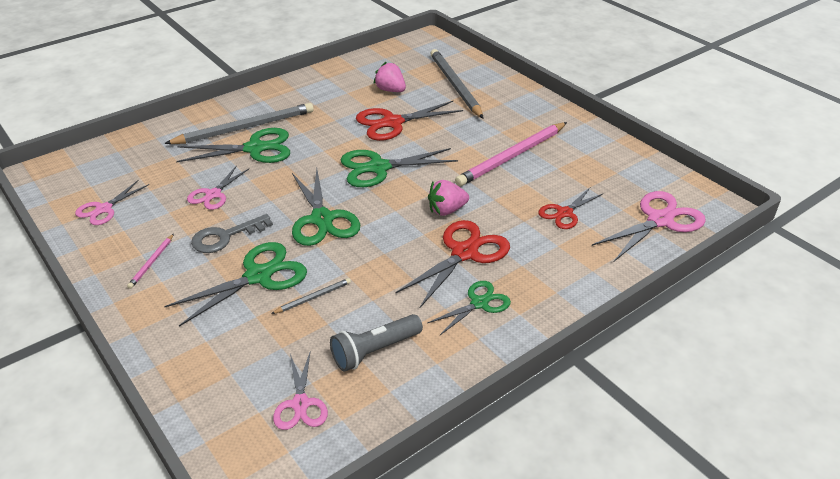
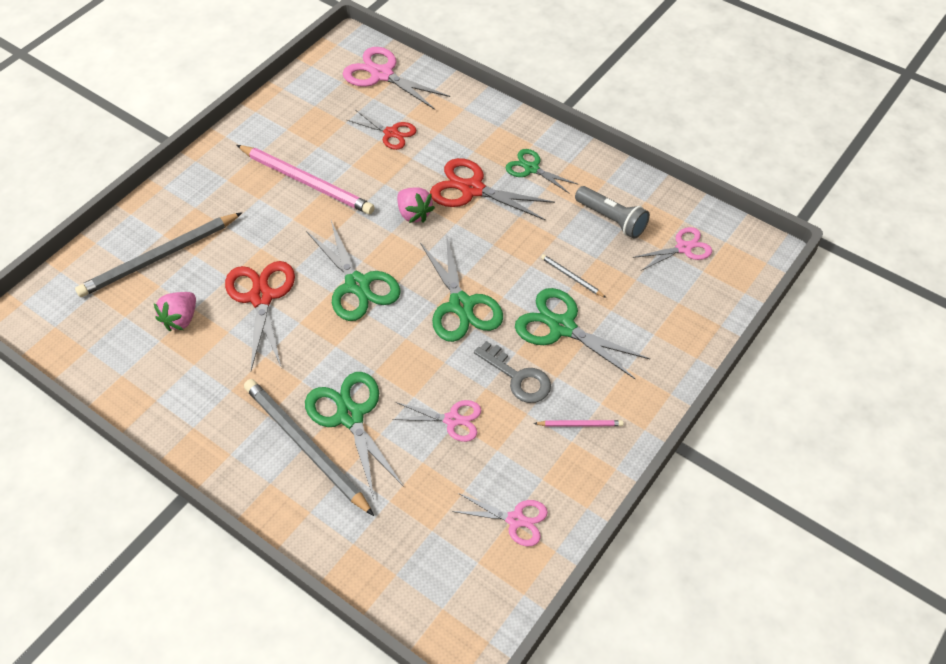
camera: 105 degrees left, 15 degrees up
green scissors [292,169,361,246] -> green scissors turned 105 degrees clockwise [420,234,503,342]
red scissors [356,101,463,141] -> red scissors turned 150 degrees counterclockwise [225,261,295,370]

